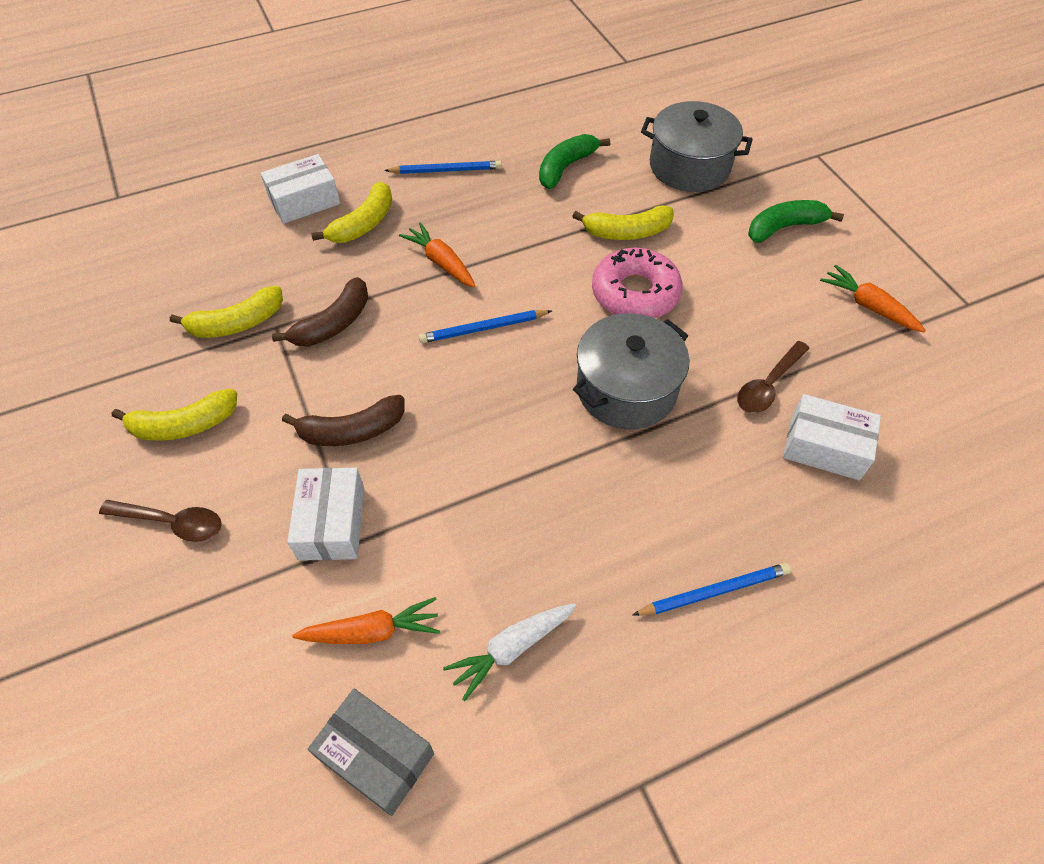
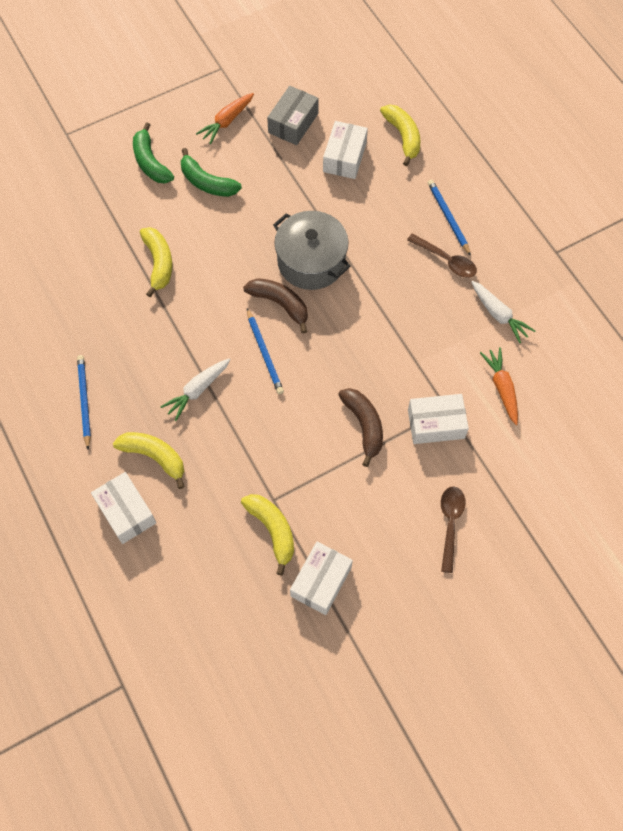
camera: 95 degrees left, 10 degrees up
yellow banana [112,389,237,441] -> yellow banana moved to [380,104,420,166]
brown banana [272,277,368,347] -> brown banana moved to [243,278,308,333]
grey box [307,689,434,816] -> grey box moved to [267,86,319,145]
orange carrot [399,222,475,287] -> white carrot [161,358,231,421]
green banana [539,134,610,189] -> green banana moved to [181,148,242,197]
pink donut [592,248,682,318] -> none
grey pot [641,101,753,192] -> none
brown spoon [737,341,810,413] -> brown spoon moved to [407,233,477,278]
none -> white box [290,542,353,615]

